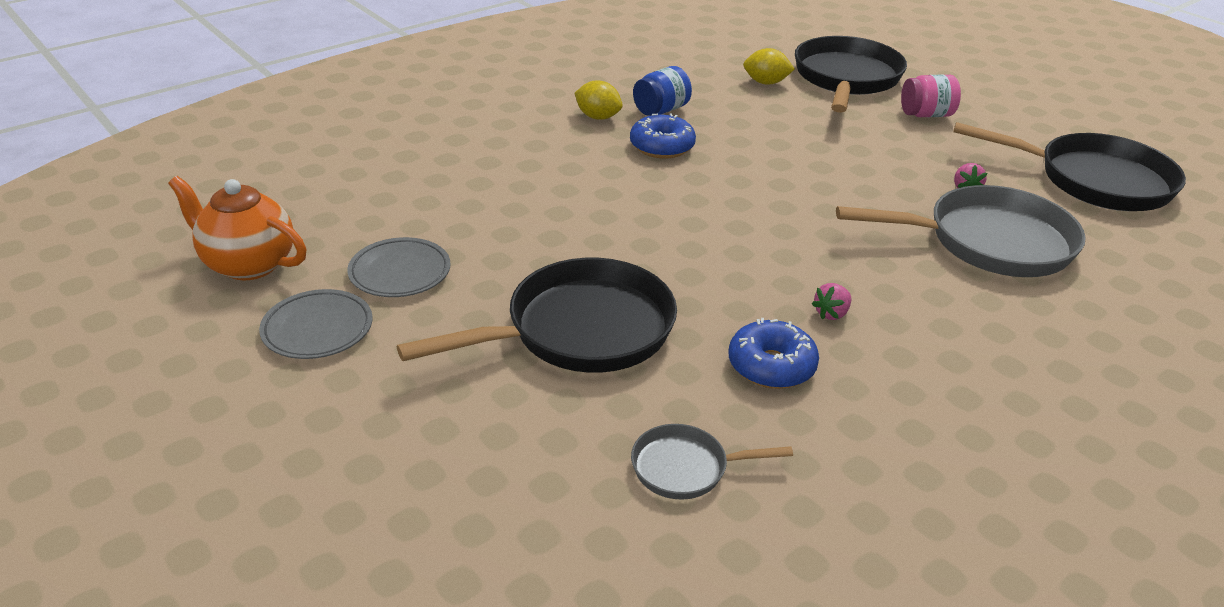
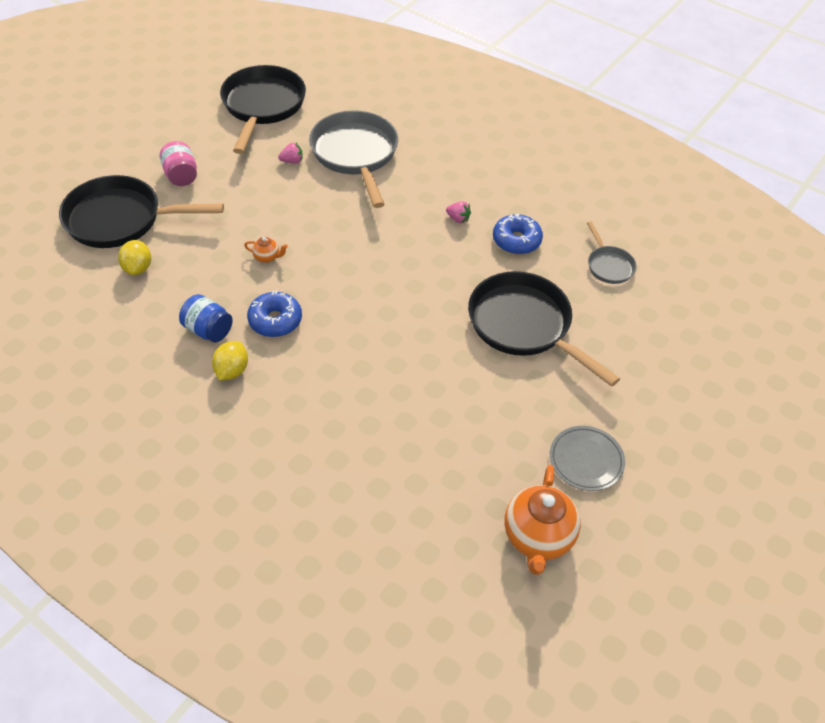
camera: 105 degrees left, 15 degrees up
grey plate [347,237,451,297] -> none
none -> orange teapot [244,237,288,263]

